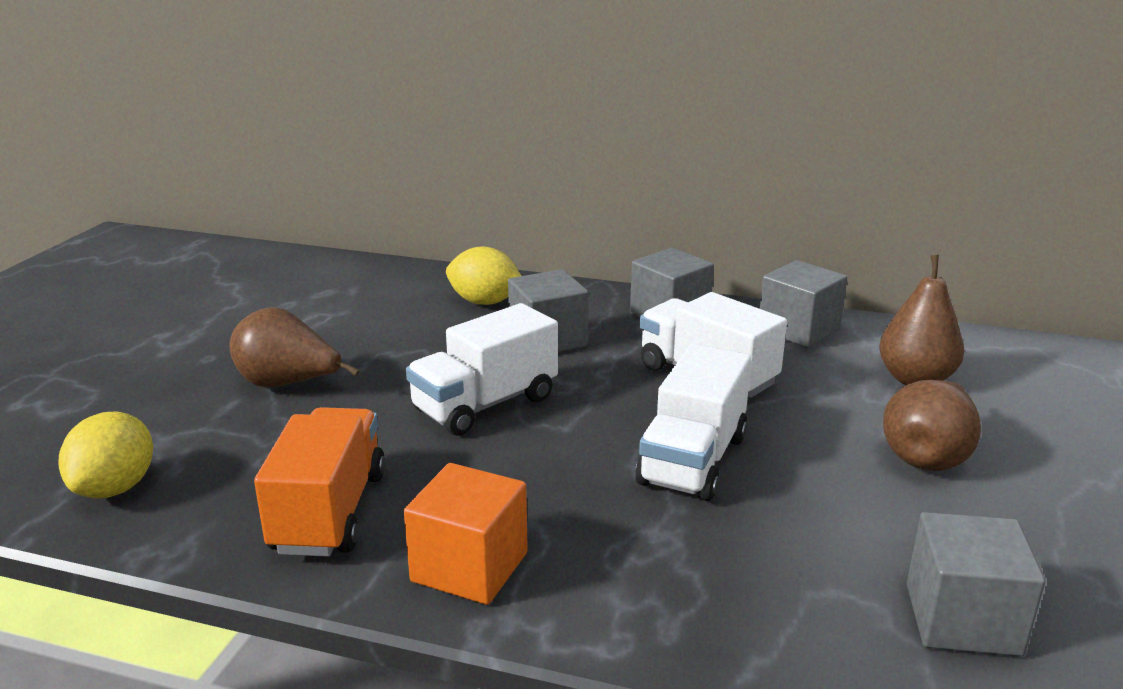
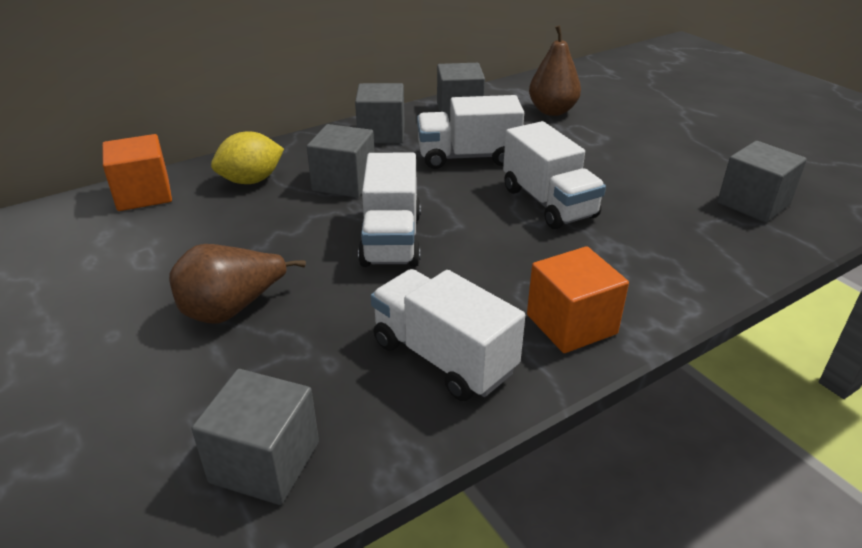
camera: 50 degrees left, 10 degrees up
yellow lemon [58,411,153,498] -> grey cube [192,369,319,505]
orange truck [254,407,385,557] -> white truck [371,269,525,401]
brown pear [883,380,981,471] -> none
none -> orange cube [102,134,172,211]

